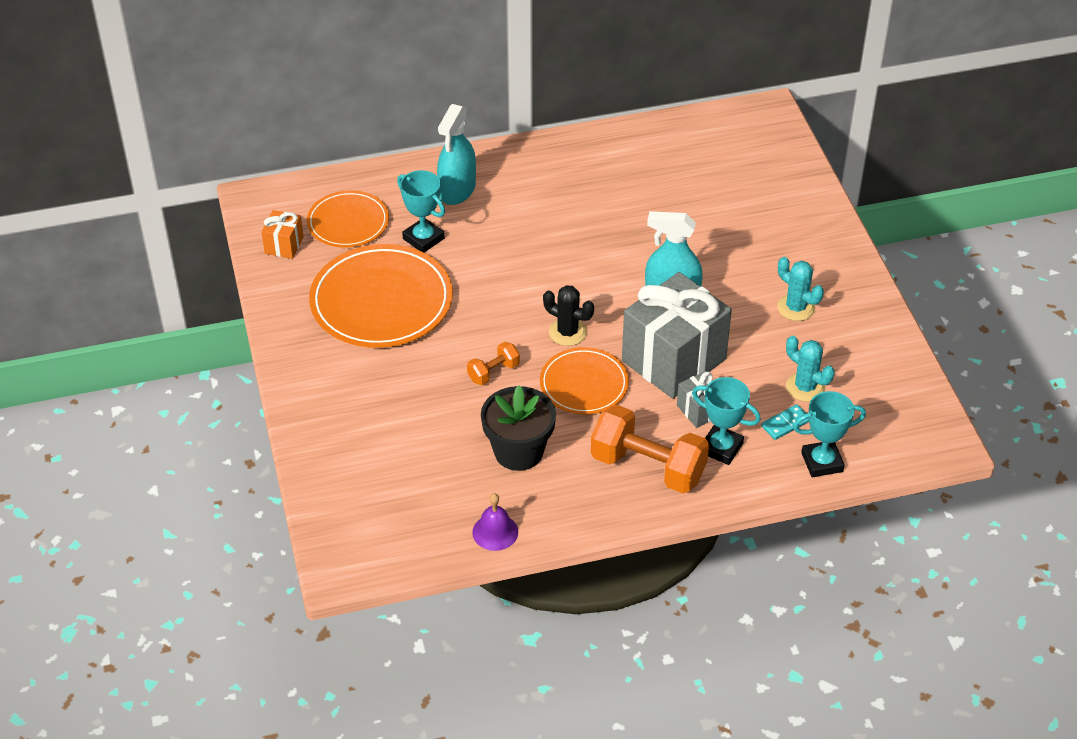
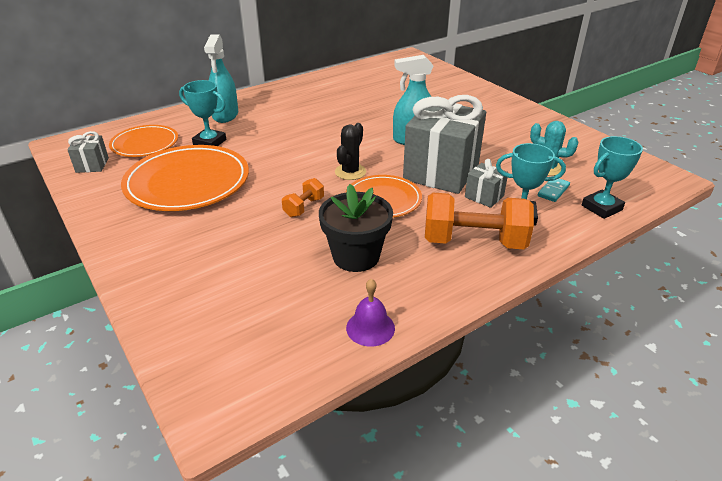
camera: 20 degrees left, 10 degrees down
orange gift [261,210,304,259] -> grey gift [67,131,109,173]
black cactus [543,285,594,346] -> black cactus turned 75 degrees counterclockwise [335,123,366,180]
turquoise cactus [777,257,824,321] -> none

